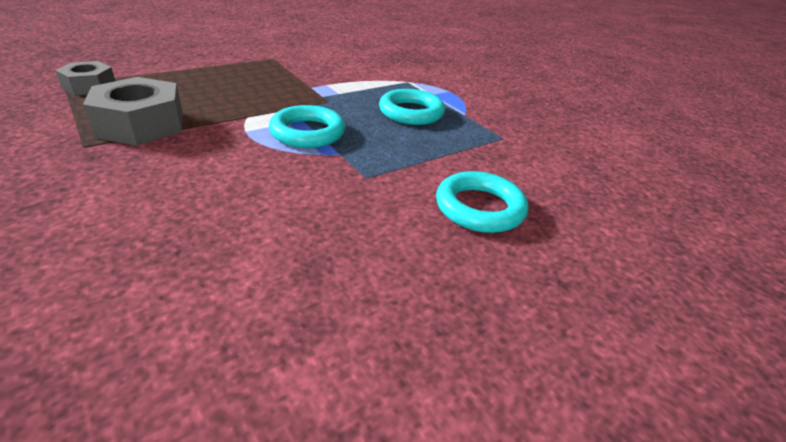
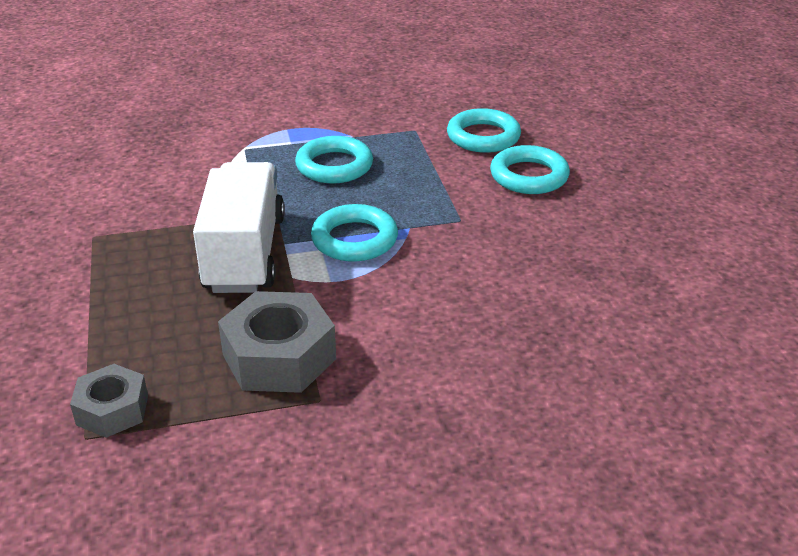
camera: 65 degrees left, 0 degrees up
none -> white truck [193,162,285,293]
none -> turquoise ring [447,108,521,153]

